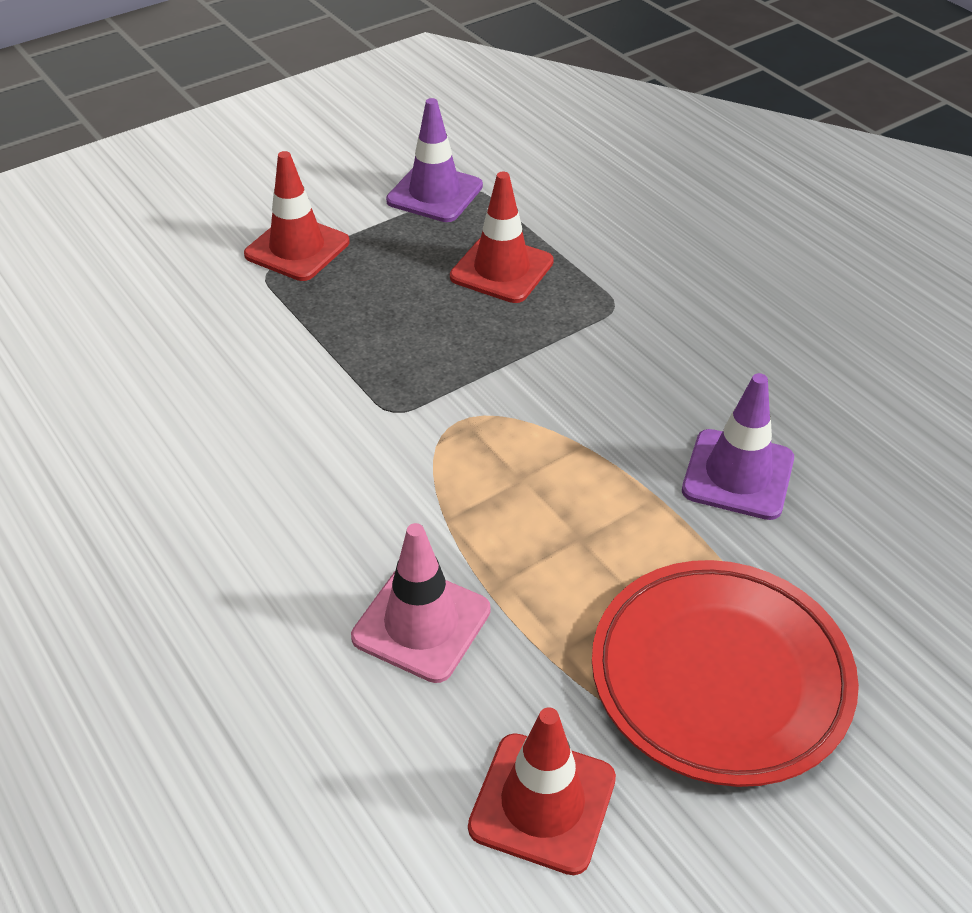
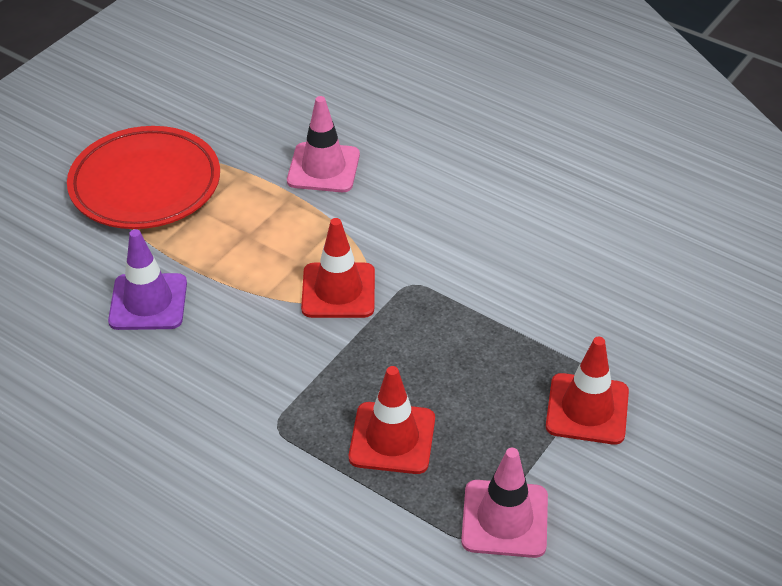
camera: 160 degrees right, 0 degrees up
purple traffic cone [386,98,483,222] -> pink traffic cone [461,448,548,558]
red traffic cone [468,707,616,875] -> red traffic cone moved to [301,218,375,318]

